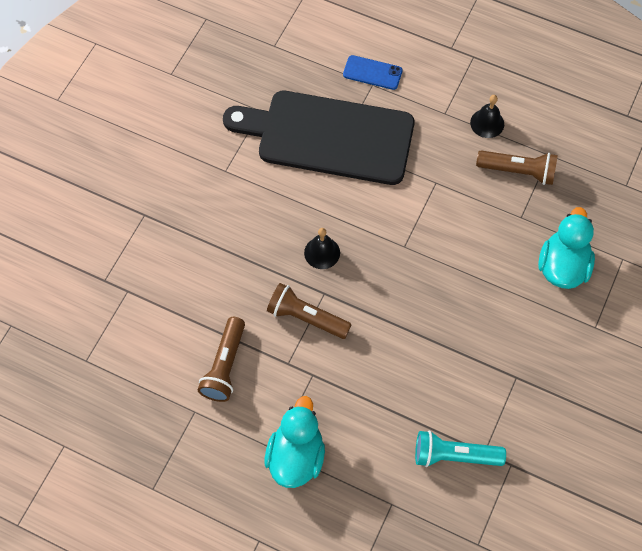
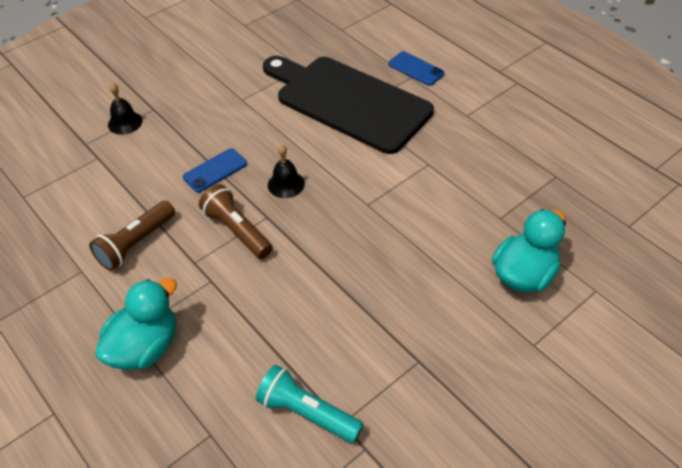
camera: 25 degrees right, 15 degrees down
black bell [470,95,504,138] -> black bell moved to [108,83,142,135]
brown flashlight [476,150,558,185] -> none
none -> blue phone [183,148,247,193]

